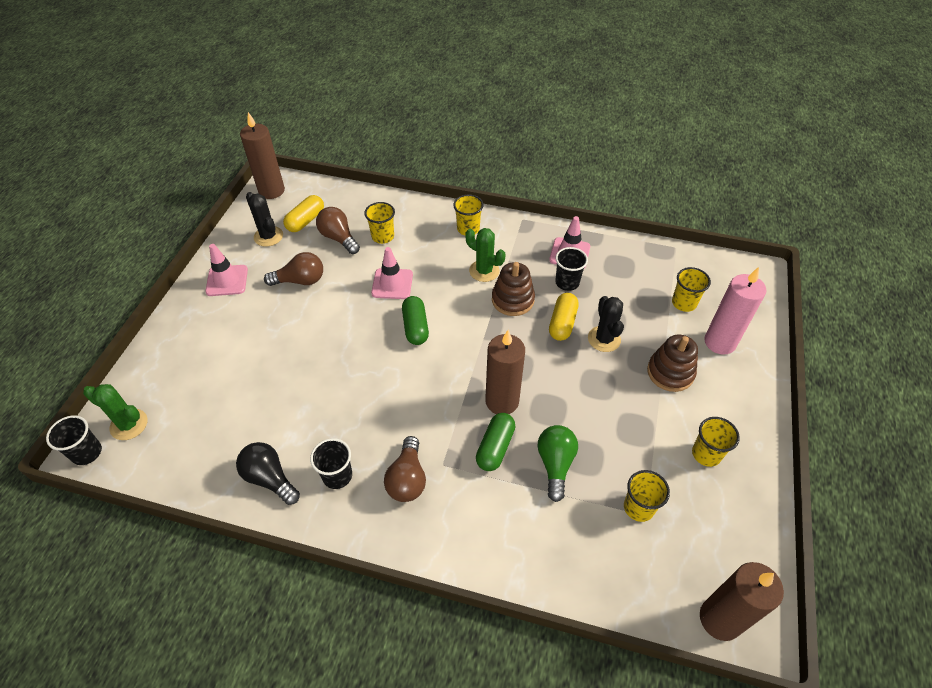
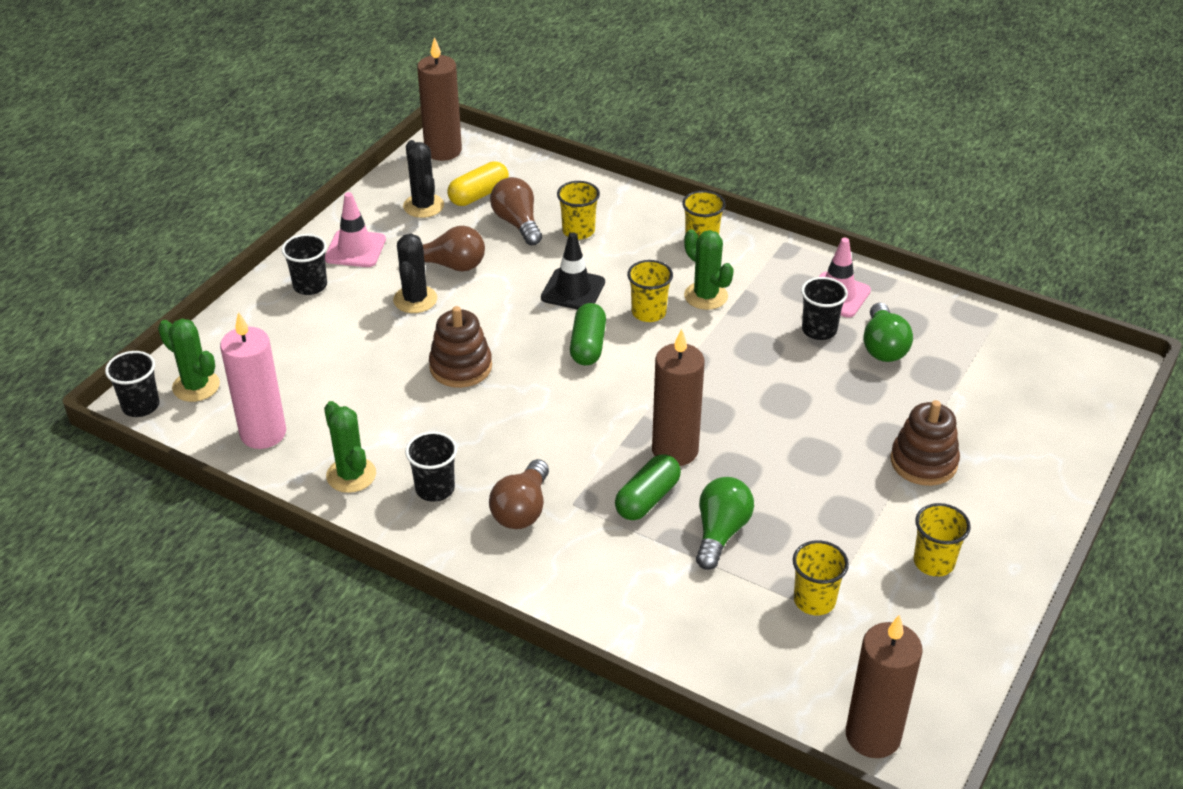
camera: 15 degrees right, 10 degrees down
black light bulb [236,442,300,505] -> green cactus [324,401,376,493]
pink traffic cone [371,247,413,299] -> black traffic cone [541,232,605,310]
brown stacking toy [492,262,535,316] -> brown stacking toy moved to [429,306,492,388]
yellow capsule [549,293,579,341] -> none
black cactus [588,296,624,352] -> black cactus moved to [393,234,437,313]
yellow cup [672,267,711,312] -> yellow cup moved to [627,260,673,322]
pink candle [704,267,766,355] -> pink candle moved to [220,312,286,449]
none -> black cup [282,234,327,295]
none -> green light bulb [863,303,913,362]

